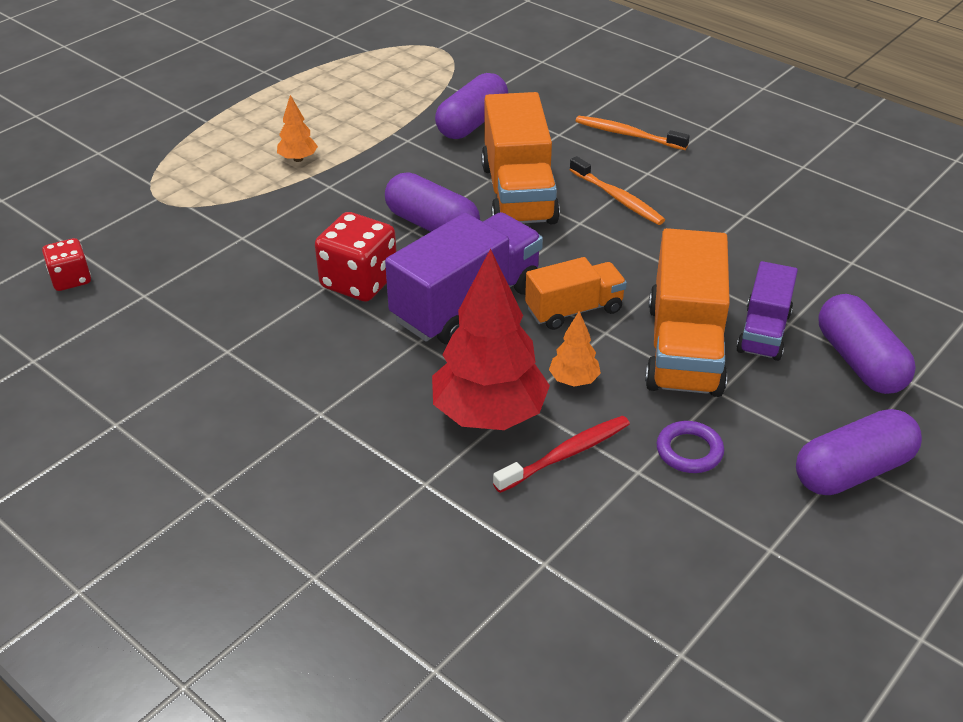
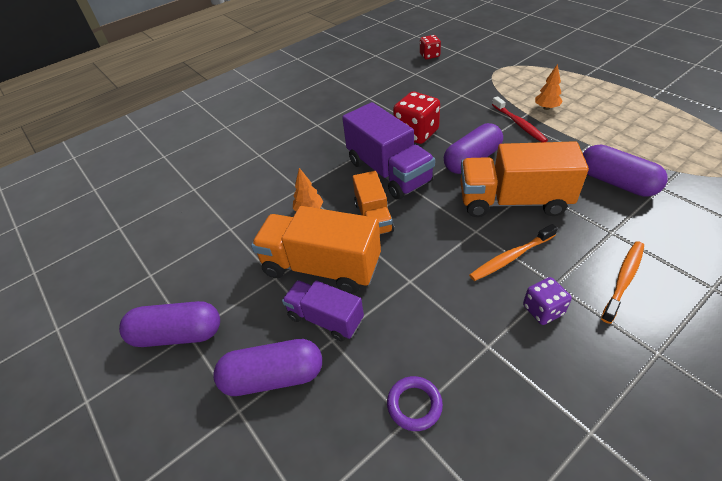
camera: 105 degrees right, 5 degrees up
red tree [432,248,550,430] -> none
red toothbrush [493,416,630,493] -> red toothbrush moved to [492,96,548,142]
purple ring [657,421,724,473] -> purple ring moved to [387,376,443,431]
purple capsule [796,409,922,495] -> purple capsule turned 75 degrees counterclockwise [119,301,220,347]
none -> purple dice [523,277,572,325]

